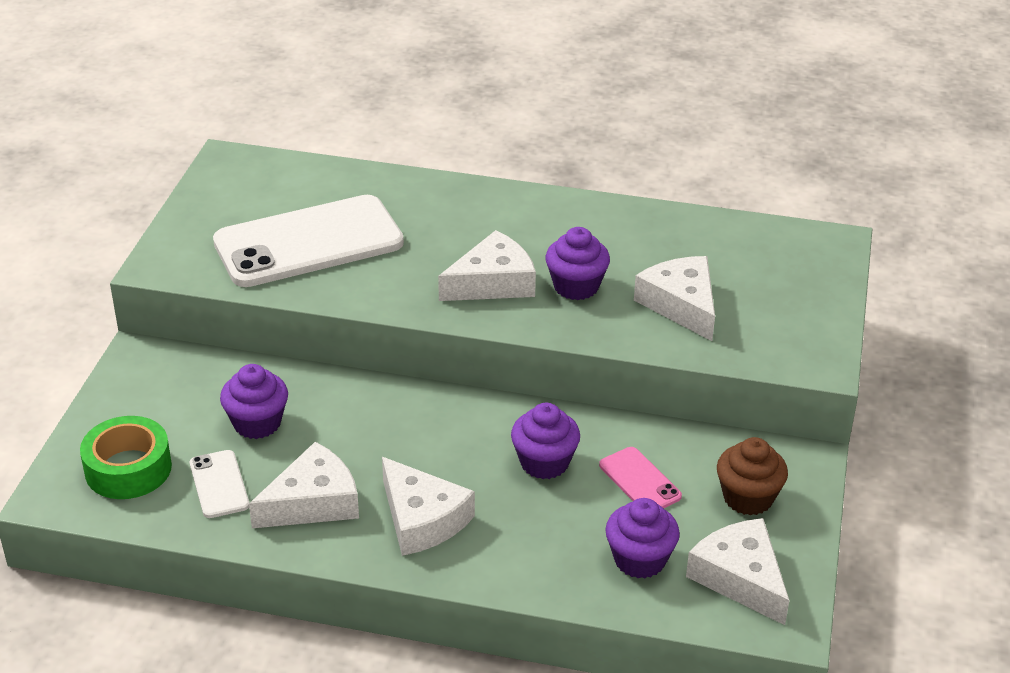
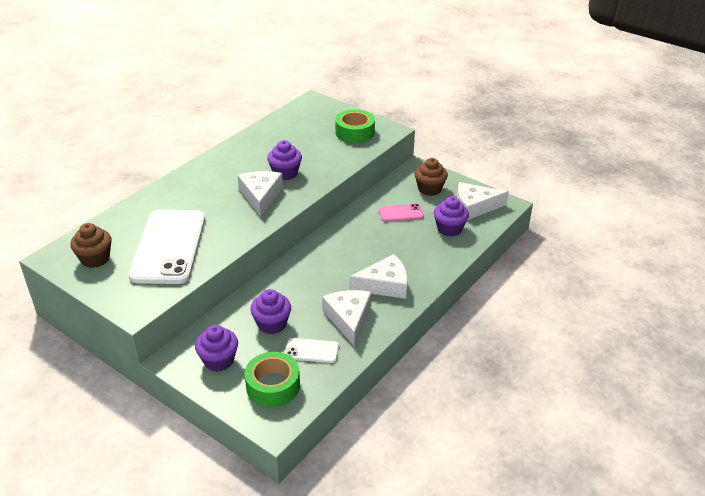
camera: 65 degrees left, 0 degrees up
purple cupcake [511,403,580,479] -> purple cupcake moved to [195,325,238,372]
white cheese [634,256,715,341] -> none
none -> brown cupcake [70,223,112,268]
none -> green tape [335,109,375,143]

